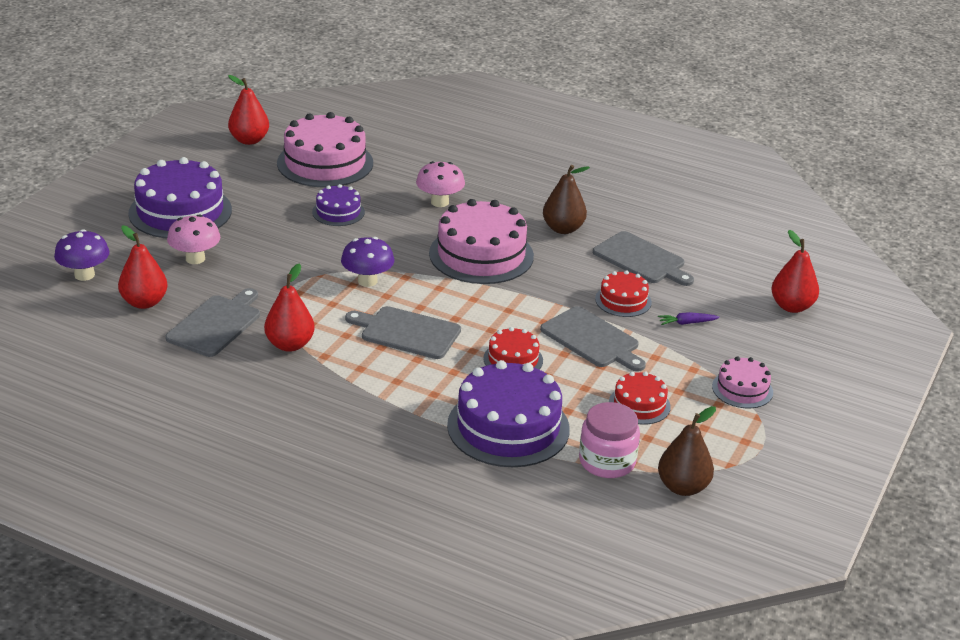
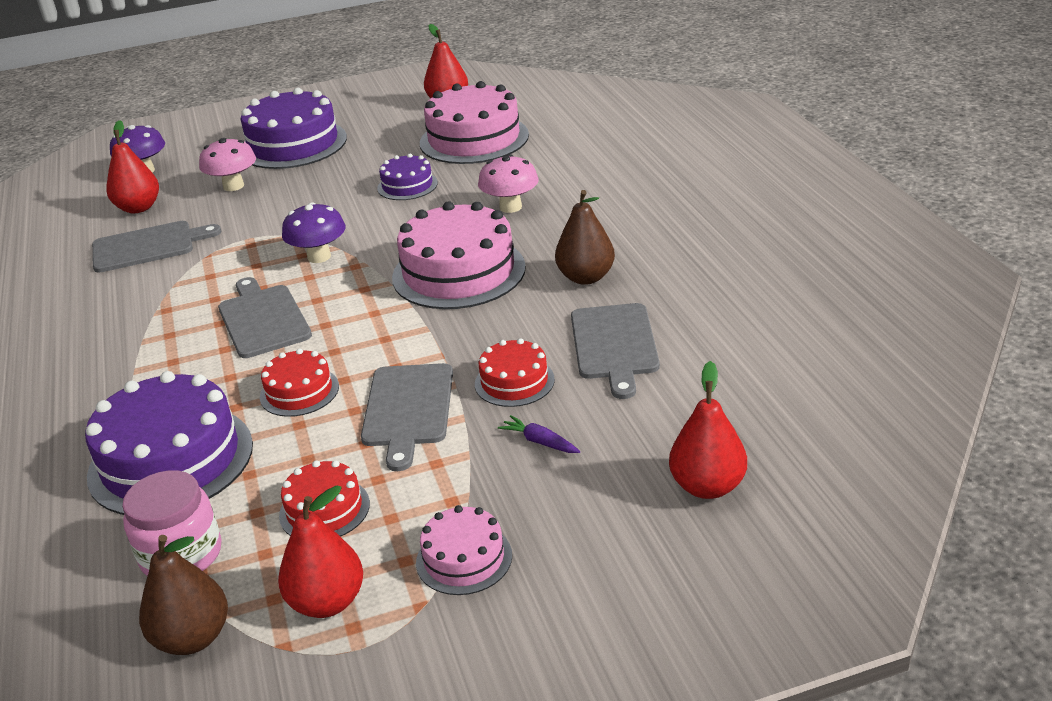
camera: 50 degrees right, 0 degrees up
red pear [264,263,315,352] -> red pear moved to [278,485,363,618]

